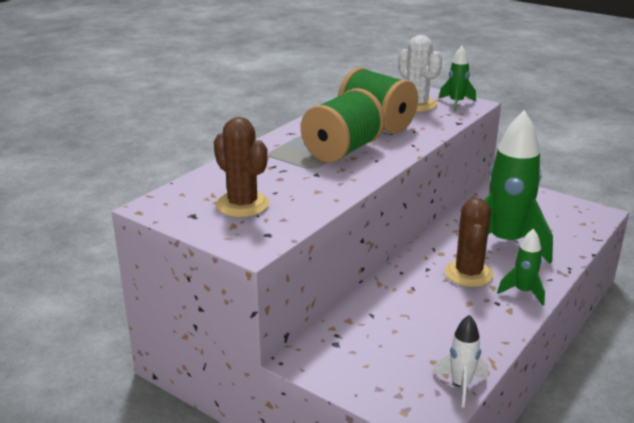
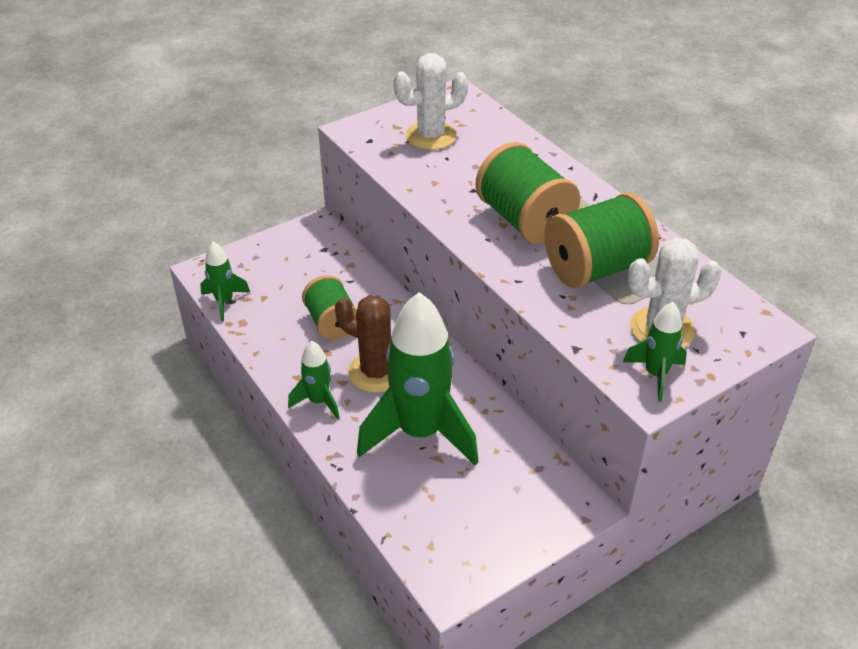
camera: 110 degrees right, 15 degrees up
brown cactus [214,117,269,217] -> white cactus [394,53,468,150]
white rocket [433,315,488,408] -> green rocket [200,242,250,321]
none -> green spool [302,275,357,340]

